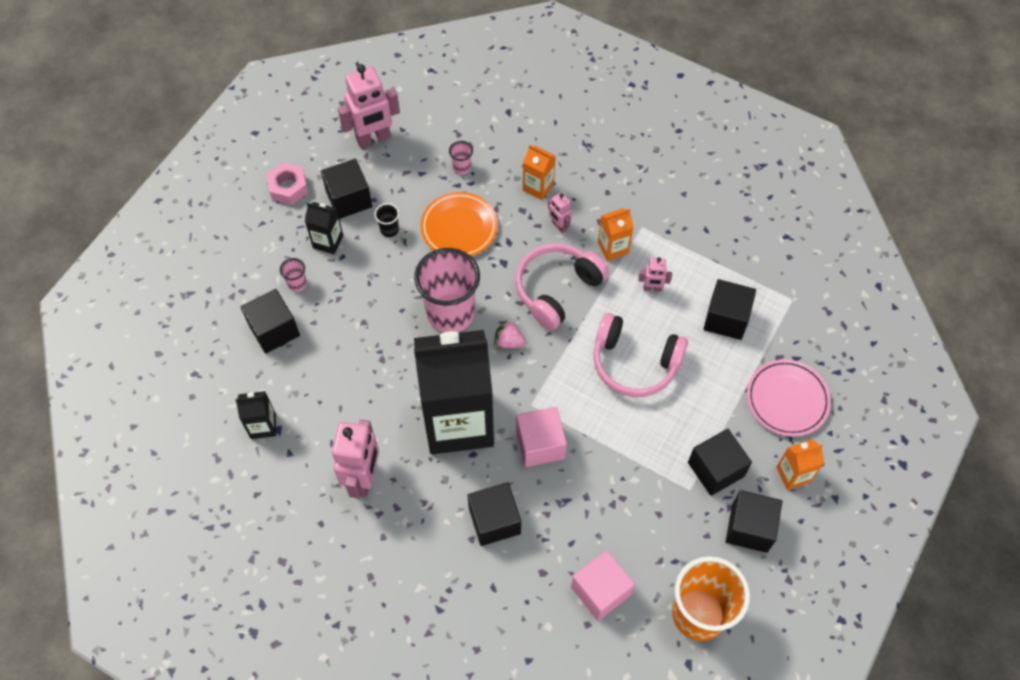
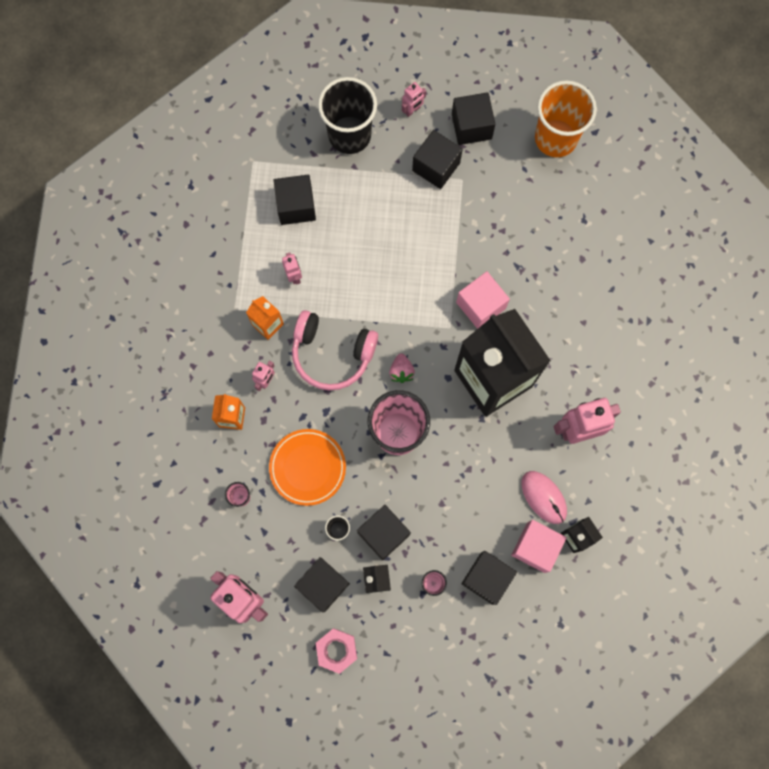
camera: 115 degrees left, 15 degrees up
black cube [467,482,521,546] -> black cube moved to [357,505,411,560]
pink cube [571,550,635,621] -> pink cube moved to [511,520,567,573]
pink headphones [593,313,688,397] -> none
pink plate [747,359,831,437] -> black cup [318,77,377,154]
orange carton [776,439,824,490] -> pink robot [402,82,426,117]
none -> pink mouse [522,471,567,524]

